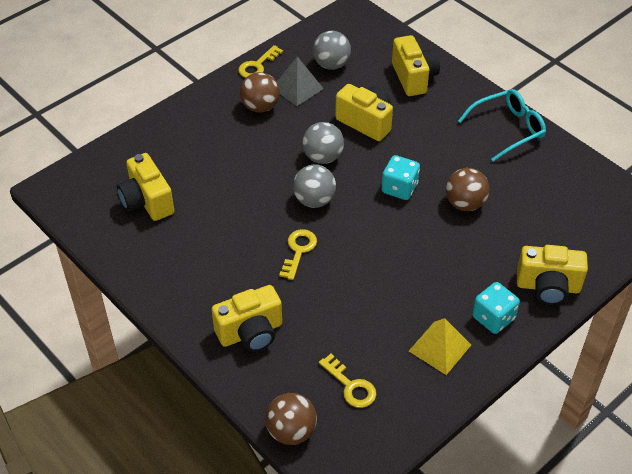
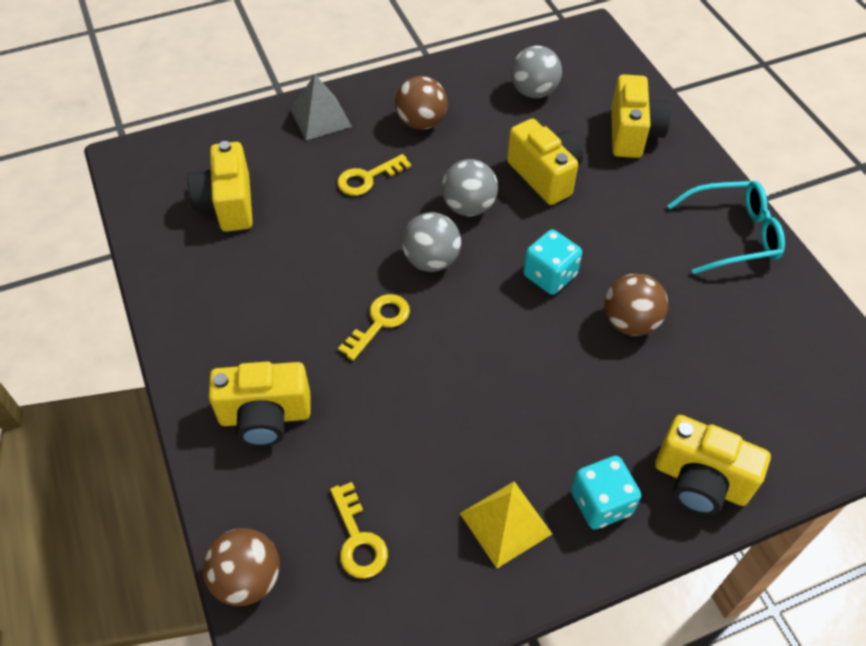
camera: 20 degrees right, 5 degrees up
yellow key [238,45,283,78] -> yellow key moved to [337,154,411,196]
grey pyramid [277,56,324,106] -> grey pyramid moved to [290,75,352,140]

